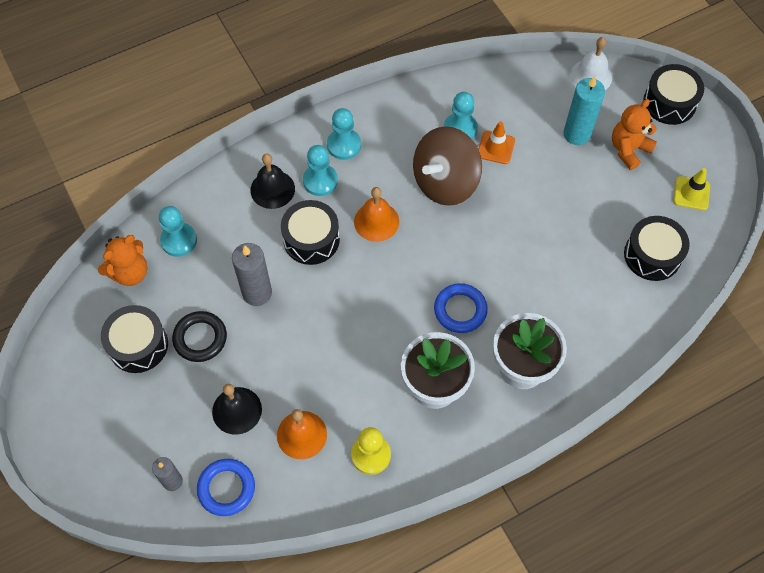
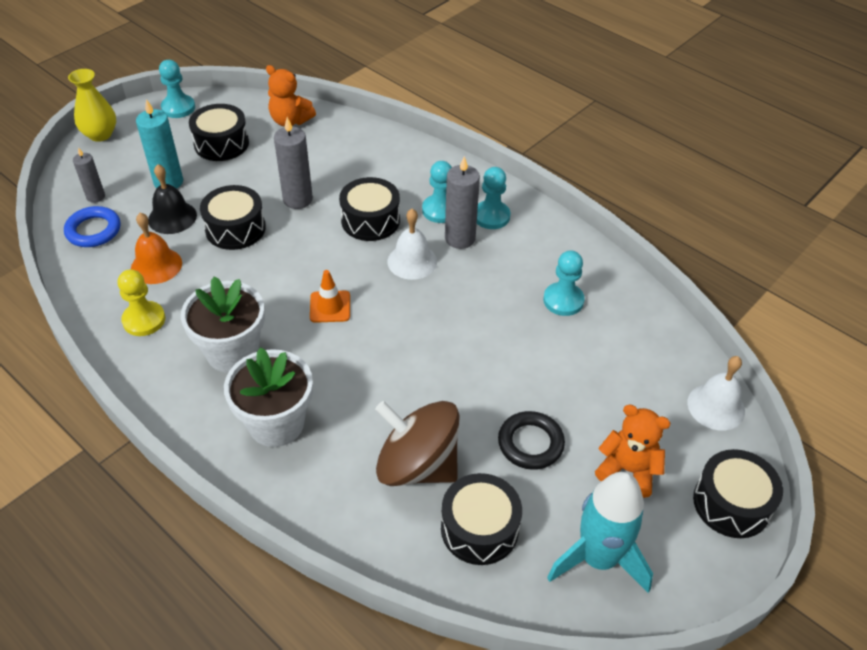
camera: 70 degrees right, 15 degrees down
turquoise pawn [159,206,197,257] -> turquoise pawn moved to [159,60,195,118]
black ring [172,311,227,362] -> black ring moved to [498,411,565,470]
black bell [251,154,295,209] -> none
orange bell [354,187,399,242] -> white bell [387,209,437,280]
brown spinning top [413,126,482,206] -> brown spinning top moved to [375,401,460,486]
blue ring [434,283,488,333] -> none
orange traffic cone [478,121,515,164] -> orange traffic cone moved to [310,270,350,323]
turquoise candle [563,76,605,145] -> turquoise candle moved to [136,99,183,189]
yellow traffic cone [673,168,710,210] -> turquoise rocket [547,472,653,593]
none -> yellow vase [68,69,116,142]
none -> black drum [200,185,266,250]
none -> grey candle [445,156,480,249]

